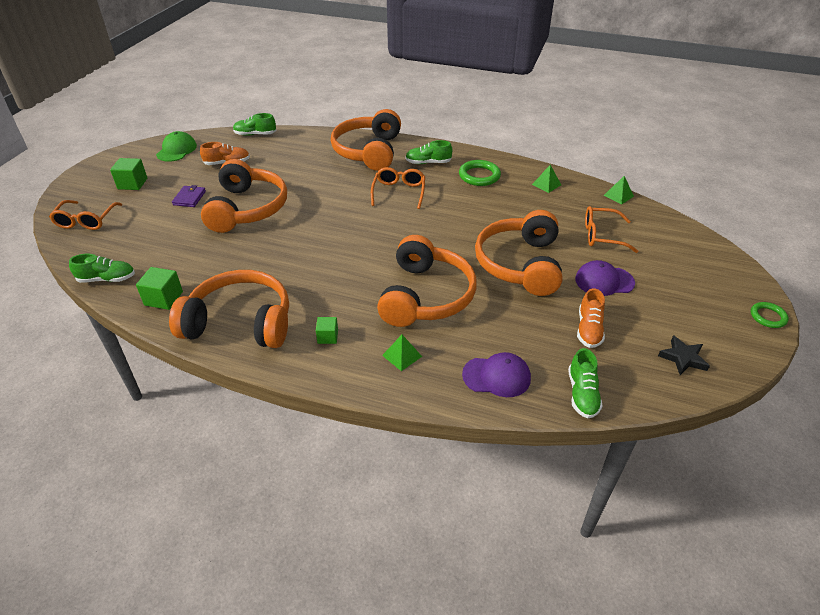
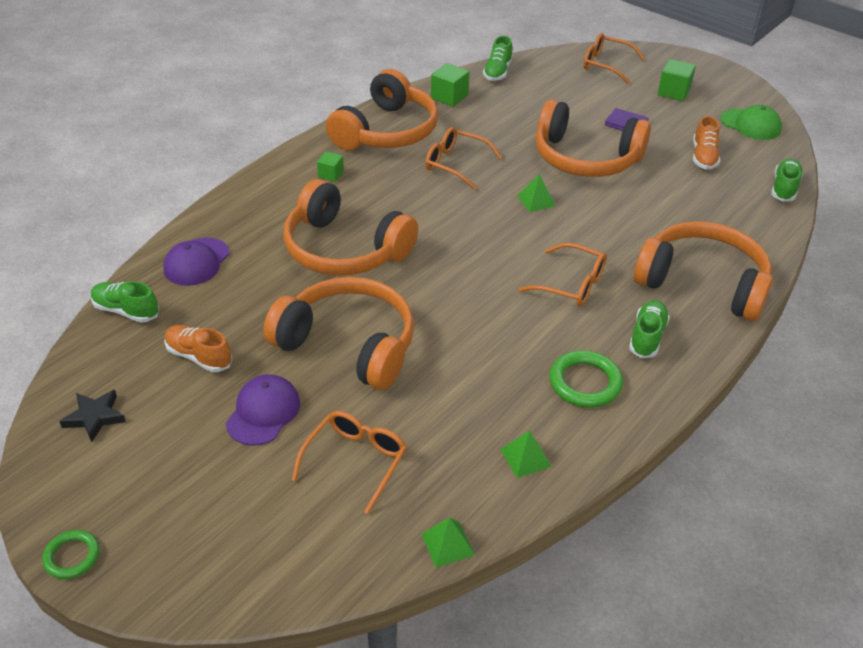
camera: 110 degrees right, 0 degrees up
green pyramid [382,335,422,371] -> green pyramid moved to [517,174,556,212]
none -> orange glasses [425,127,503,190]

